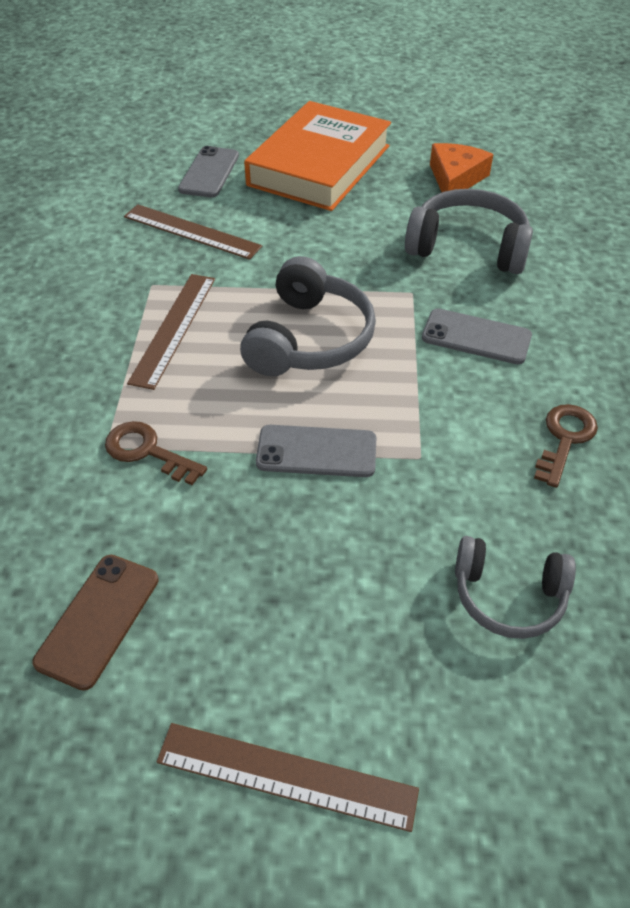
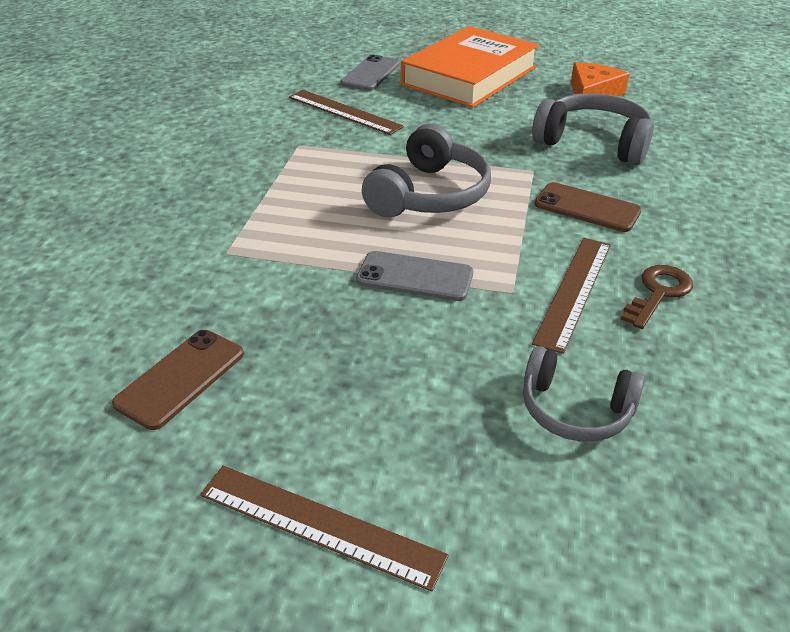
camera: 10 degrees right, 10 degrees down
brown key [105,421,207,485] -> none
brown ruler [127,274,215,390] -> brown ruler moved to [532,238,611,354]
grey phone [422,308,532,364] -> brown phone [534,182,642,232]

